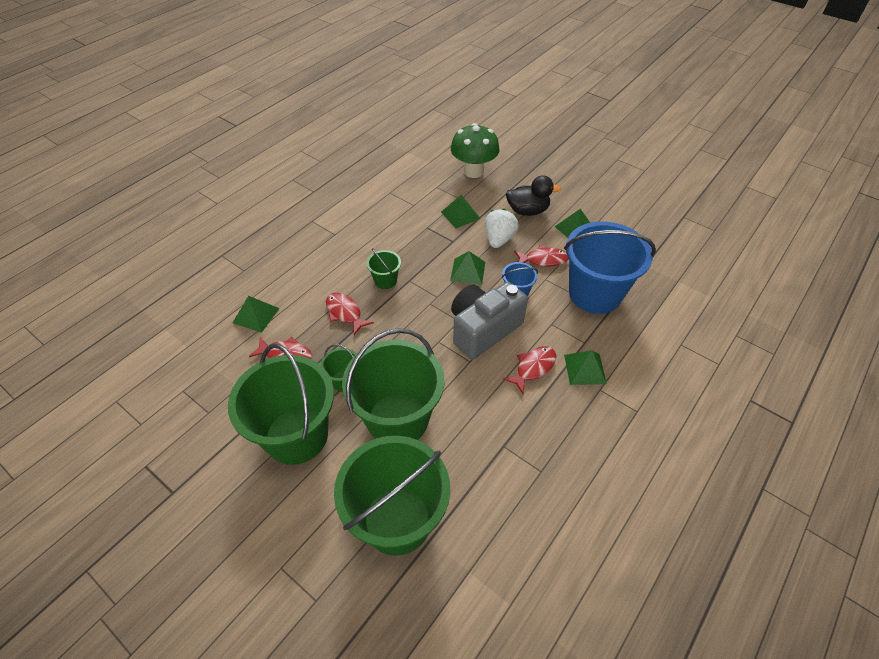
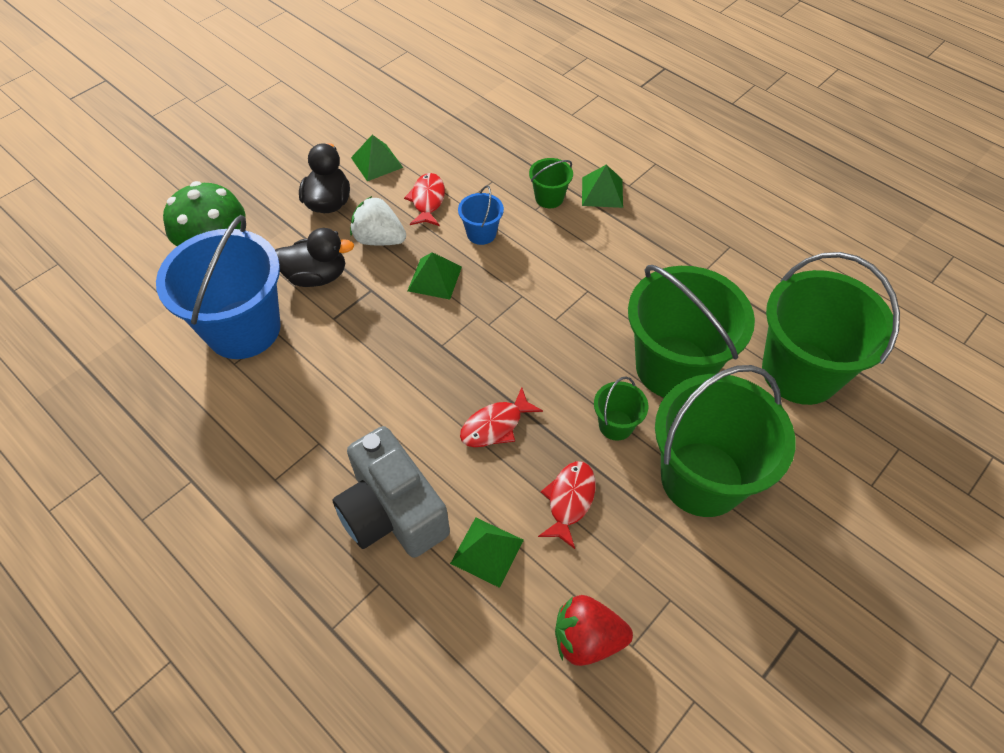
camera: 85 degrees left, 5 degrees up
green bucket [366,248,401,289] -> green bucket moved to [529,158,573,208]
green pyramid [441,195,481,228] -> black duck [275,228,354,287]
grey camera [451,282,528,359] -> grey camera moved to [333,426,450,558]
red fish [503,346,556,394] -> none
blue bucket [564,222,656,314] -> blue bucket moved to [156,215,281,359]
none -> red strawberry [555,595,633,666]

